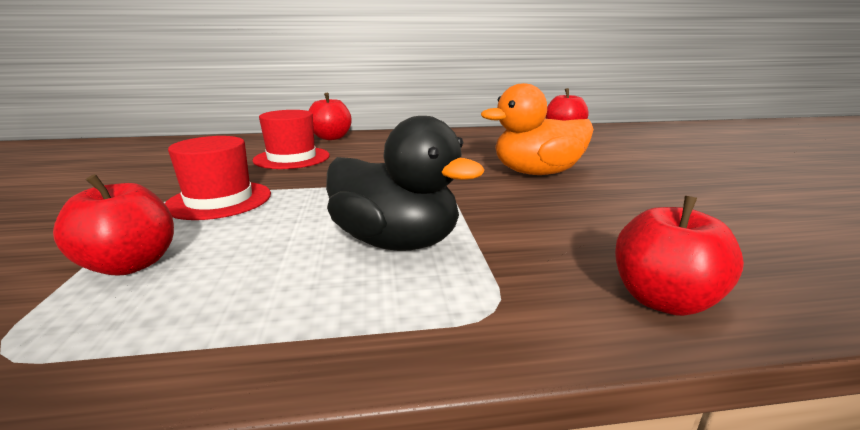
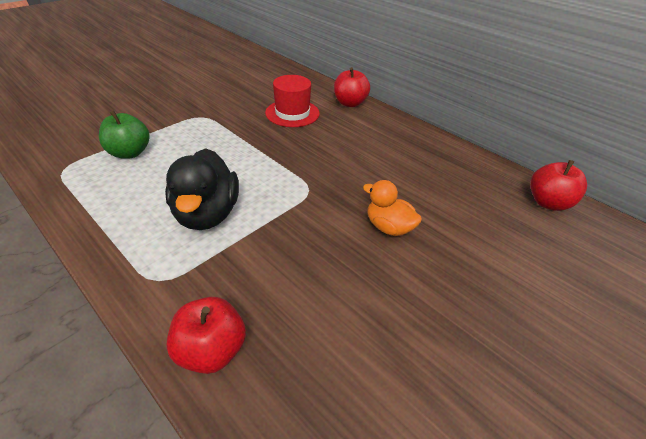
camera: 50 degrees right, 20 degrees up
red apple [53,174,174,275] -> green apple [99,110,150,159]
red hat [164,136,271,220] -> none
orange duck [481,83,594,175] -> orange duck [363,180,422,236], size x0.62

